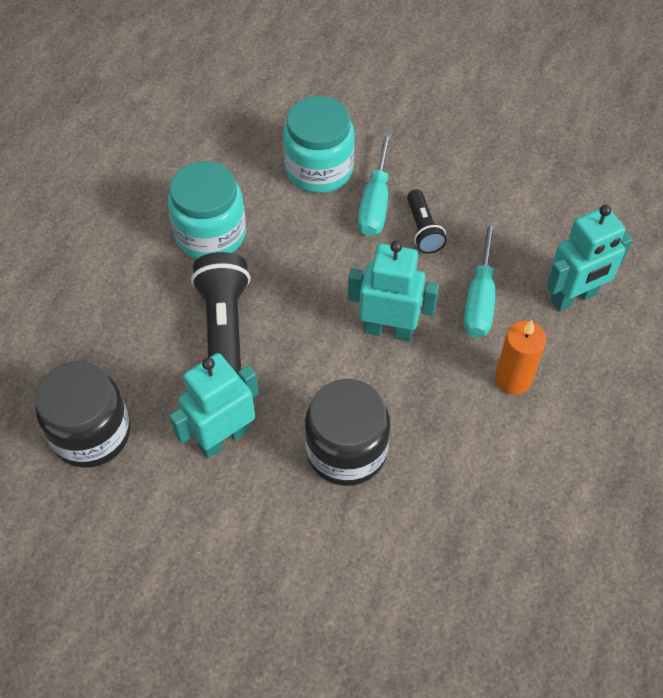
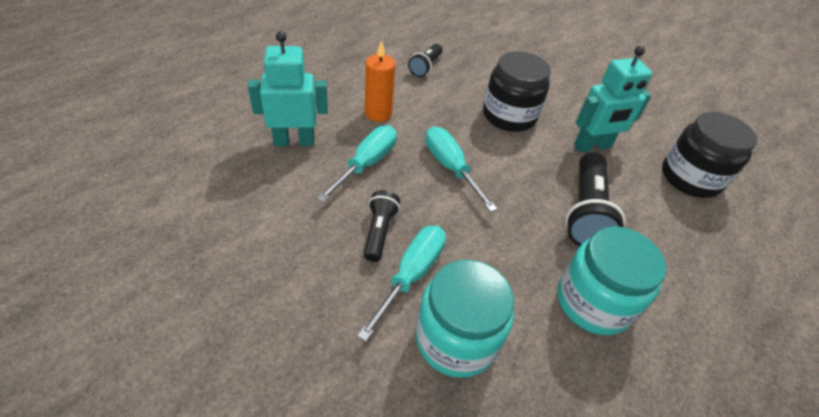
camera: 165 degrees left, 10 degrees down
turquoise robot [348,241,439,342] -> turquoise screwdriver [425,126,497,212]
none -> black flashlight [408,44,442,77]

